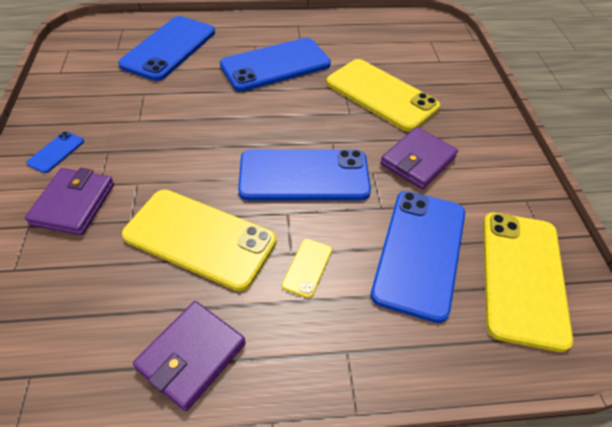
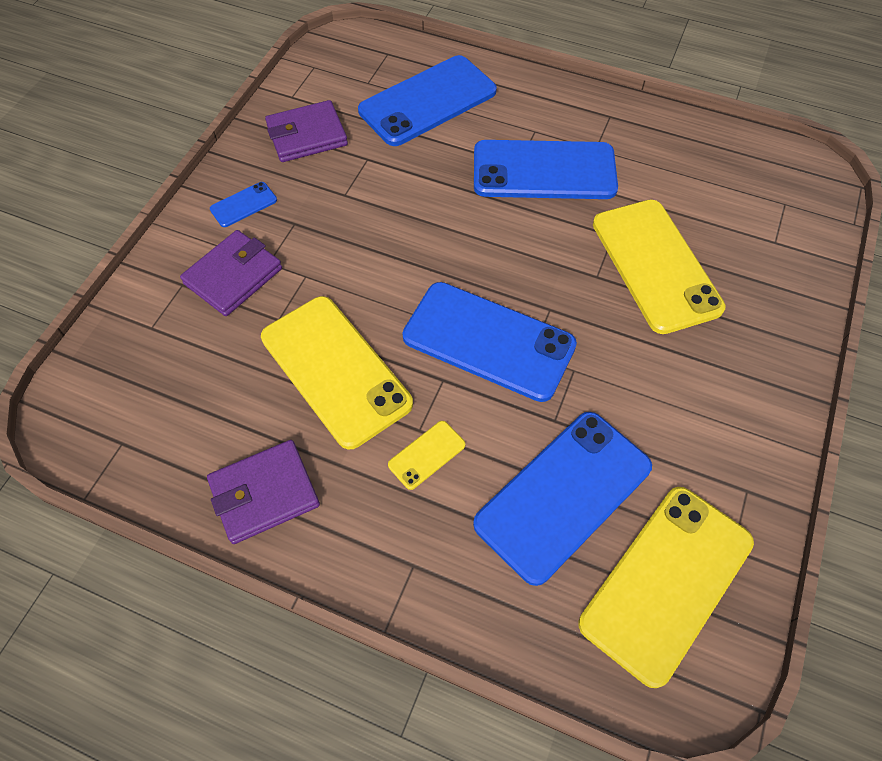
camera: 30 degrees right, 10 degrees up
purple wallet [380,127,458,189] -> purple wallet moved to [265,100,348,162]

